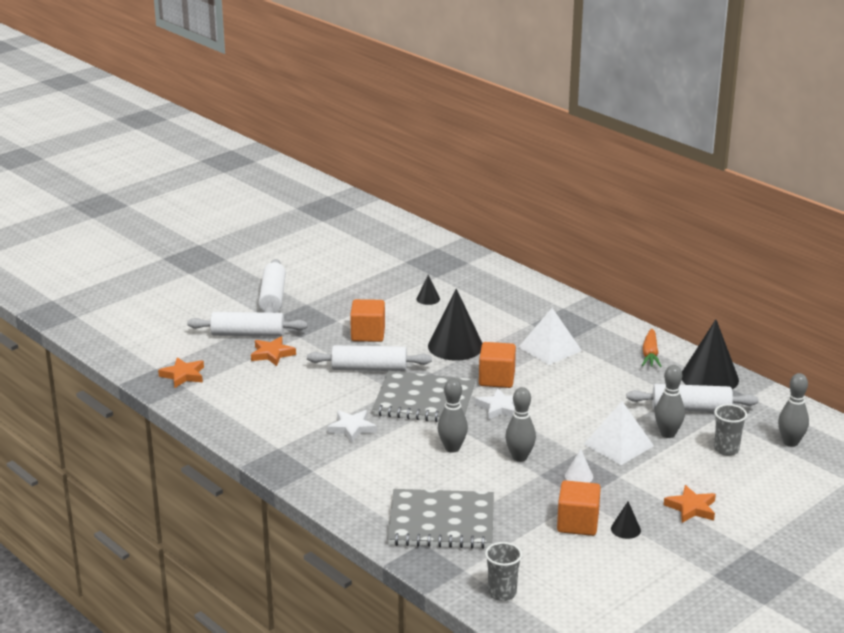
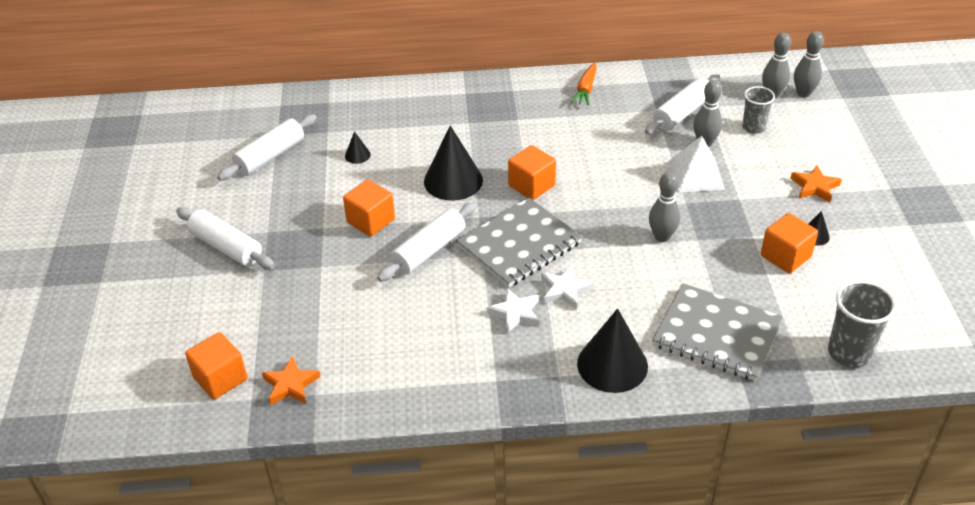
camera: 50 degrees left, 15 degrees up
white rolling pin [187,312,308,337] -> white rolling pin moved to [217,114,317,181]
orange star [251,336,296,366] -> none
grey notebook [387,489,494,549] -> grey notebook turned 75 degrees clockwise [652,283,783,381]
grey bowling pin [438,379,468,453] -> grey bowling pin moved to [794,31,824,97]
white star [475,388,515,420] -> white star moved to [541,265,593,309]
grey cup [485,542,522,601] -> grey cup [828,280,896,367], size x1.52
white pyramid [519,308,582,365] -> none
white cone [565,449,593,483] -> none
orange carrot [642,329,662,367] -> orange carrot turned 60 degrees clockwise [570,63,597,106]
black cone [682,319,739,389] -> black cone moved to [577,308,648,393]
none -> orange cube [185,332,248,399]

